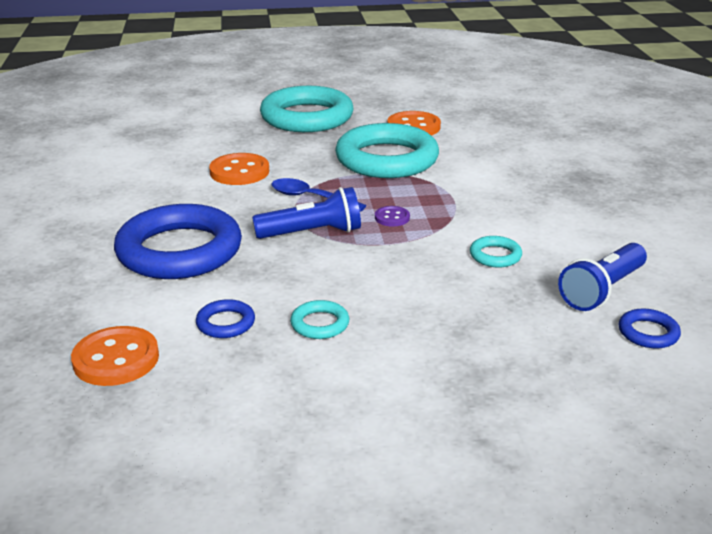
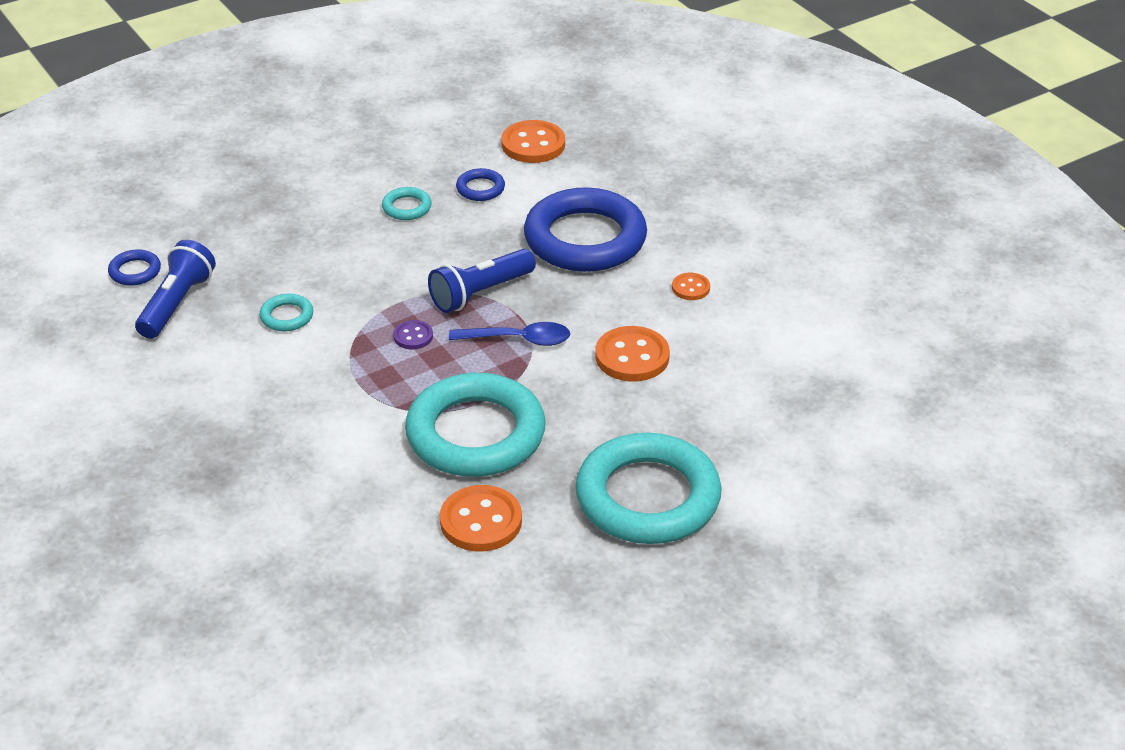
camera: 155 degrees right, 10 degrees up
none -> orange button [672,273,710,300]

